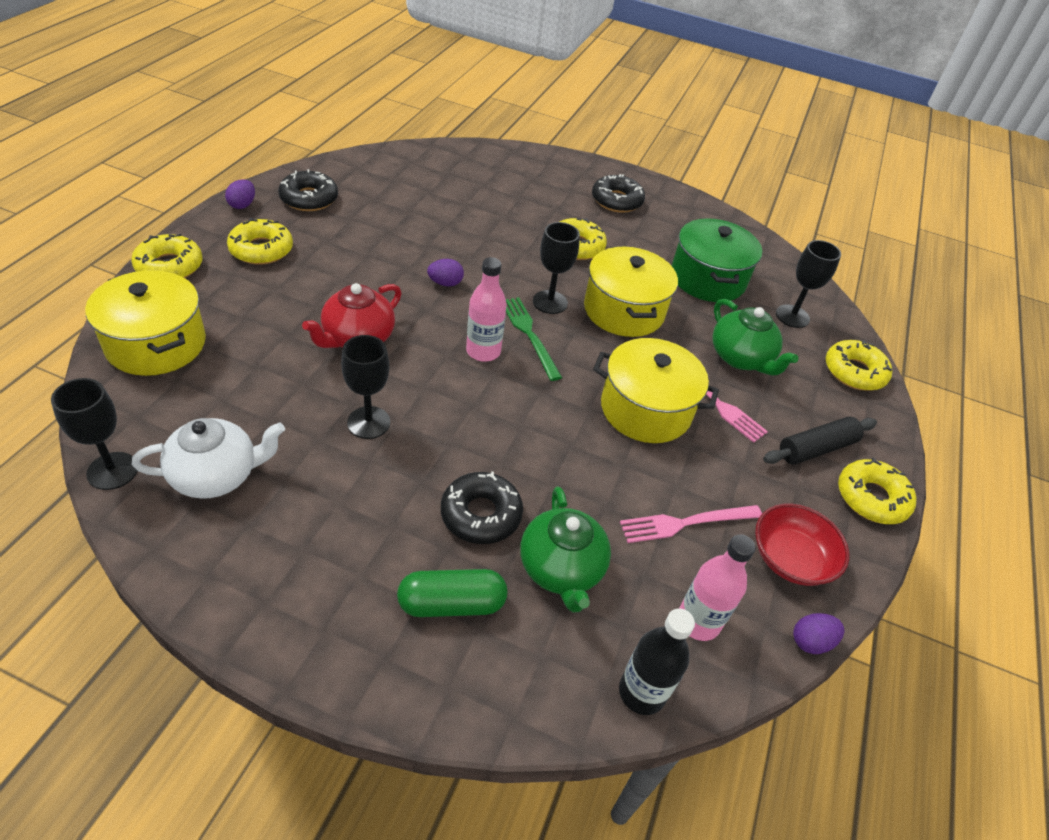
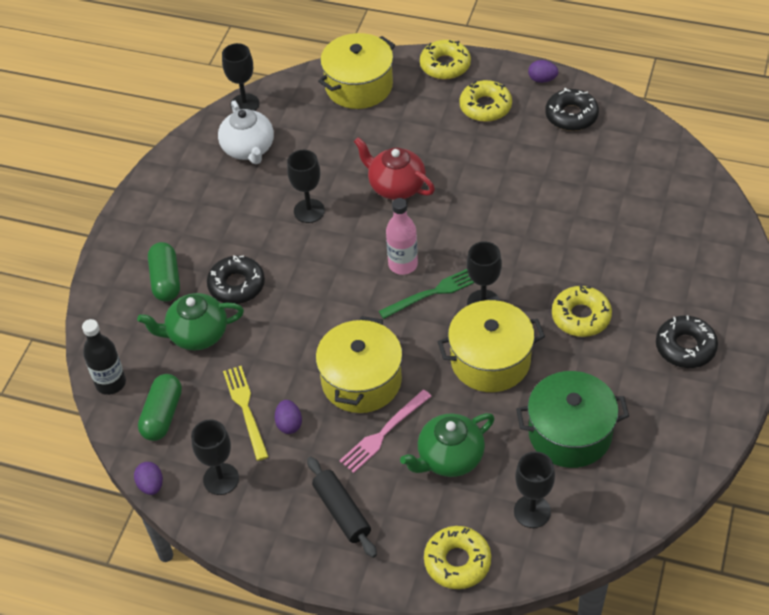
camera: 95 degrees right, 5 degrees up
purple egg [427,259,464,286] -> purple egg moved to [275,400,302,434]
pink fork [620,505,762,543] -> yellow fork [223,366,269,461]
pink bottle [679,534,756,641] -> green capsule [138,374,182,441]
red bowl [755,503,849,586] -> black goblet [191,419,239,495]
yellow donut [838,458,917,524] -> none

